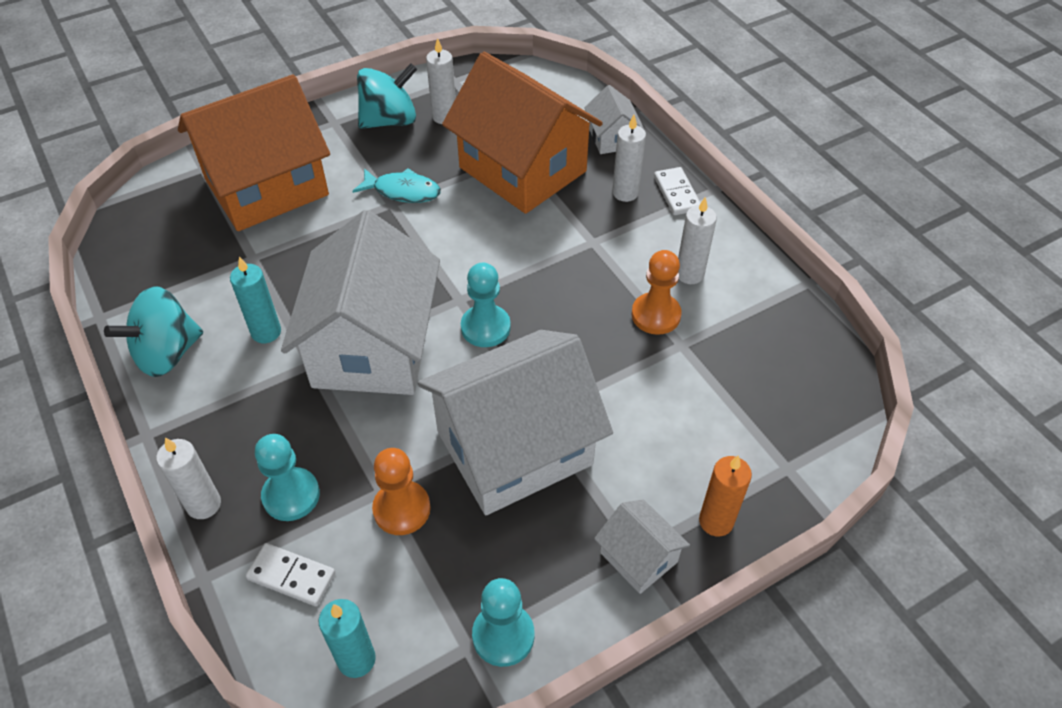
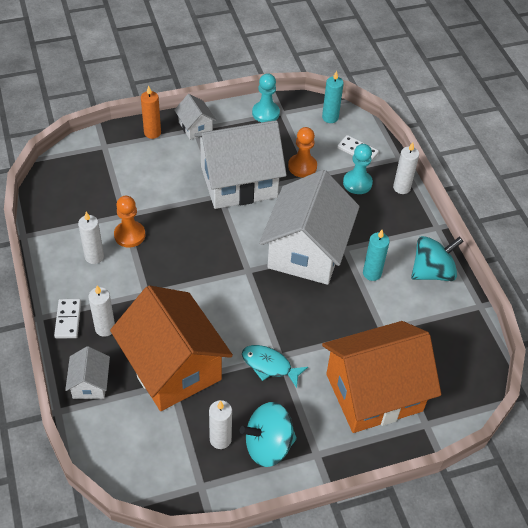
camera: 170 degrees left, 0 degrees up
turquoise pawn [461,263,511,347] -> none

